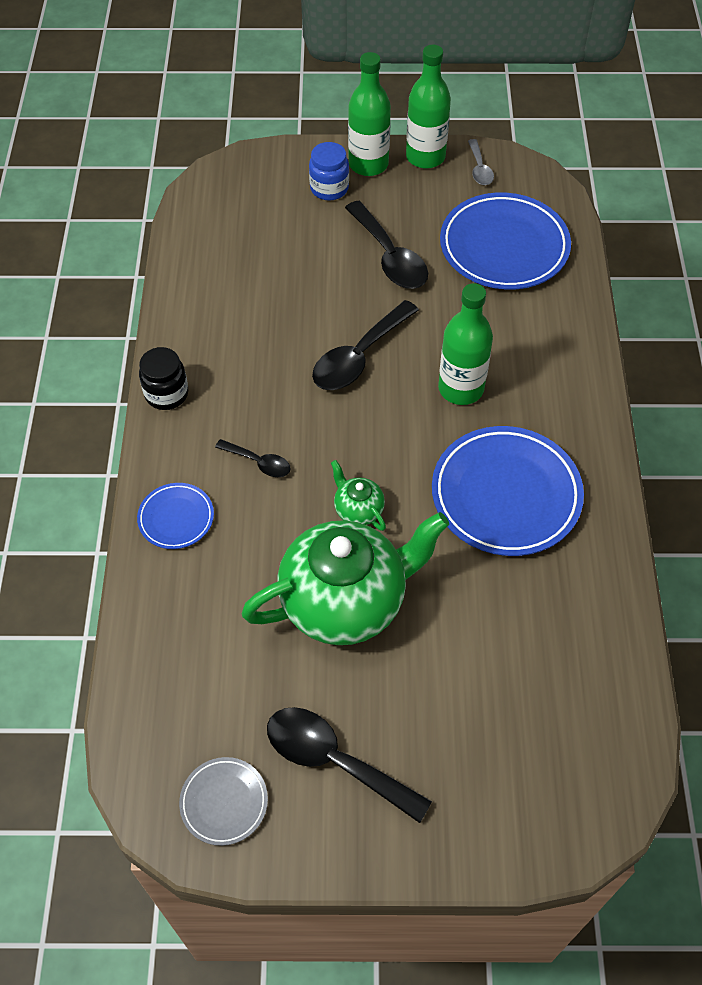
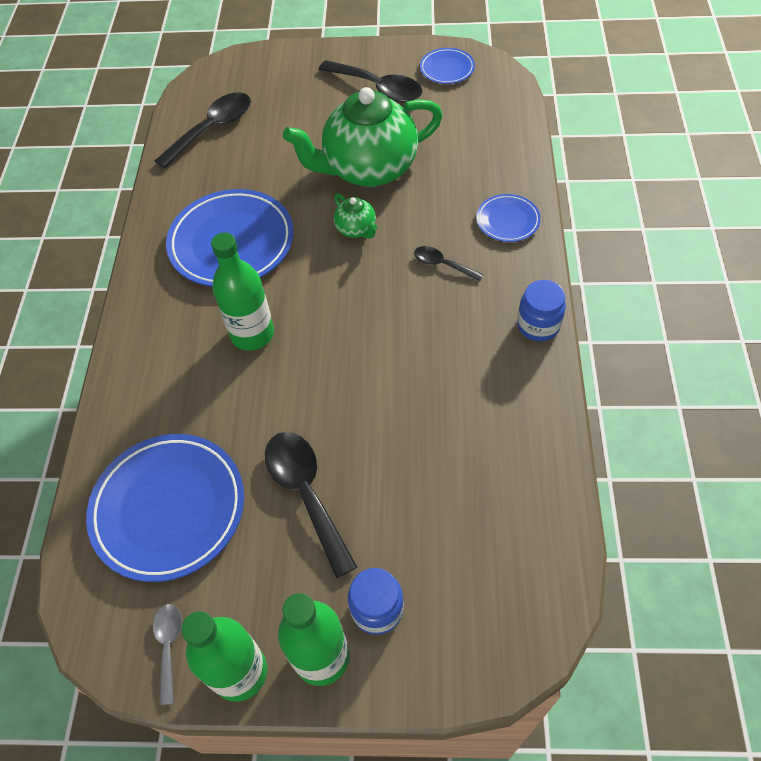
camera: 175 degrees left, 0 degrees up
black jar [139,347,188,410] -> blue jar [517,280,566,341]
grey plate [179,757,268,846] -> blue plate [420,48,475,84]
black spoon [312,300,419,390] -> black spoon moved to [155,92,251,169]

